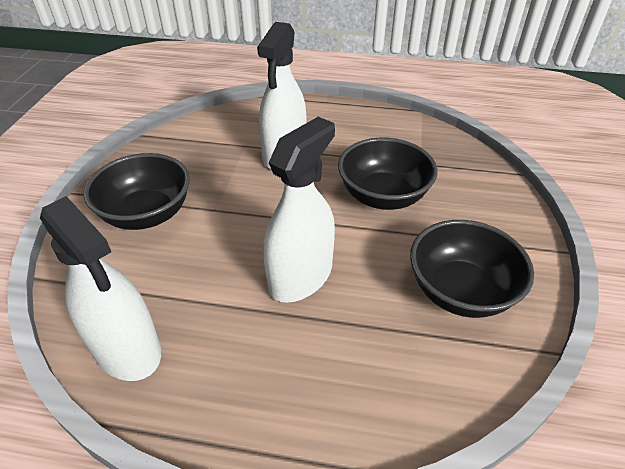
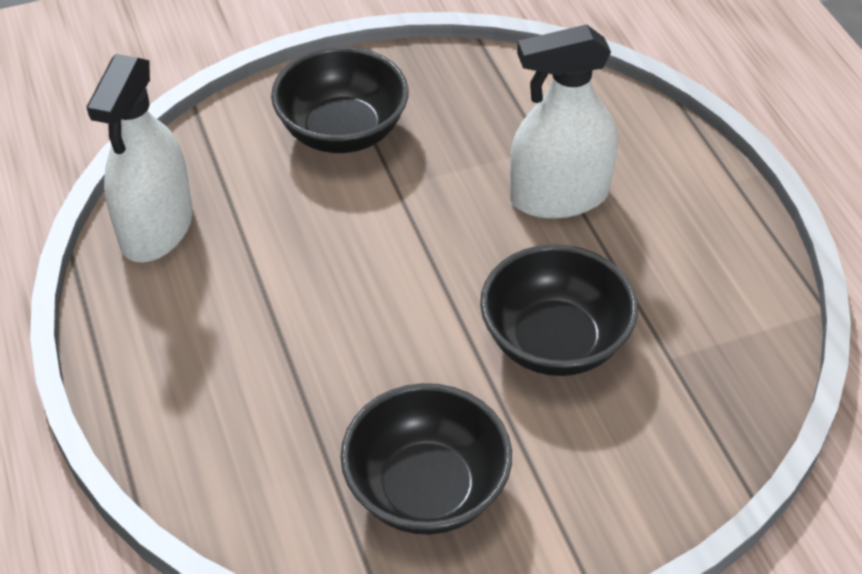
camera: 60 degrees right, 5 degrees up
white spray bottle [263,117,335,303] -> none

